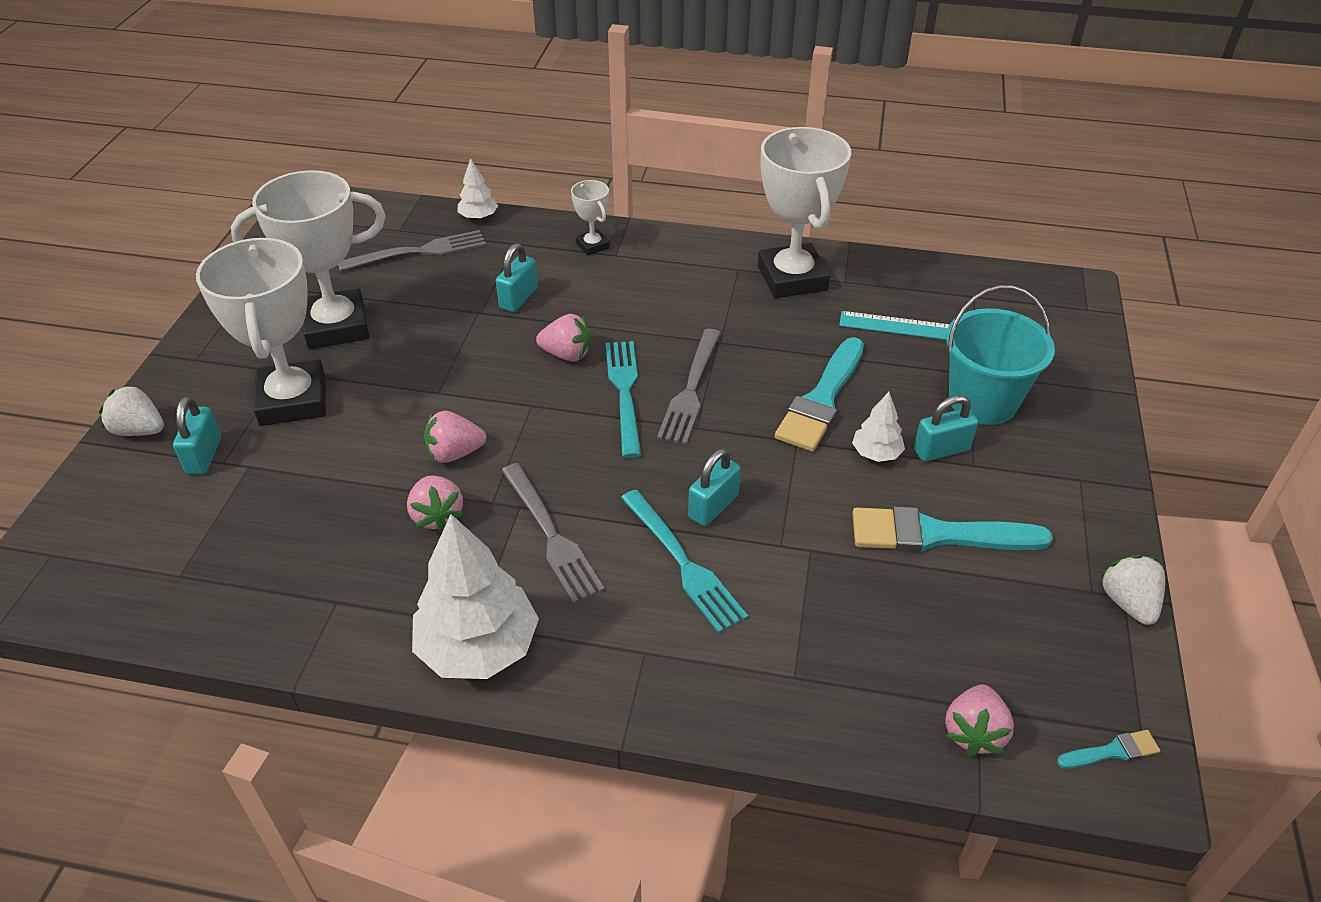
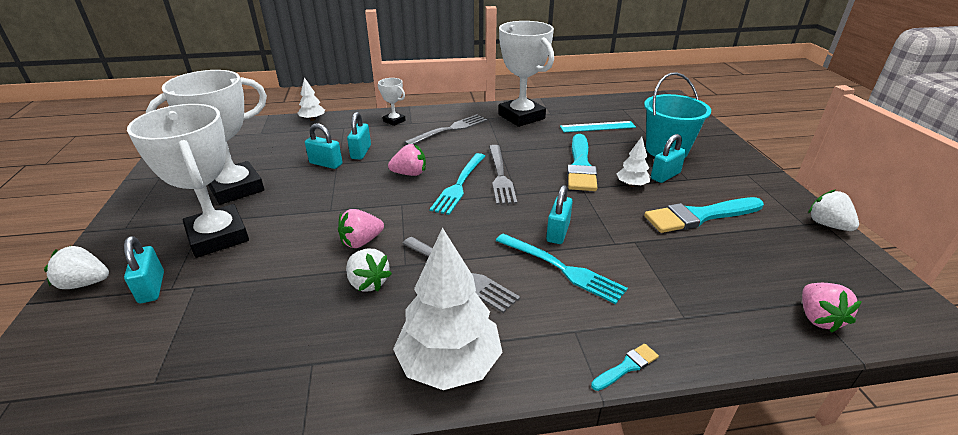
camera: 20 degrees left, 10 degrees down
grey fork [338,230,486,271] -> grey fork moved to [404,114,487,145]
pink strawberry [407,475,463,532] -> white strawberry [346,249,392,291]
turquoise fork [606,341,641,458] -> turquoise fork turned 135 degrees counterclockwise [430,153,485,215]
turquoise brush [1057,730,1160,769] -> turquoise brush moved to [591,344,659,391]
none -> turquoise padlock [305,123,342,169]

